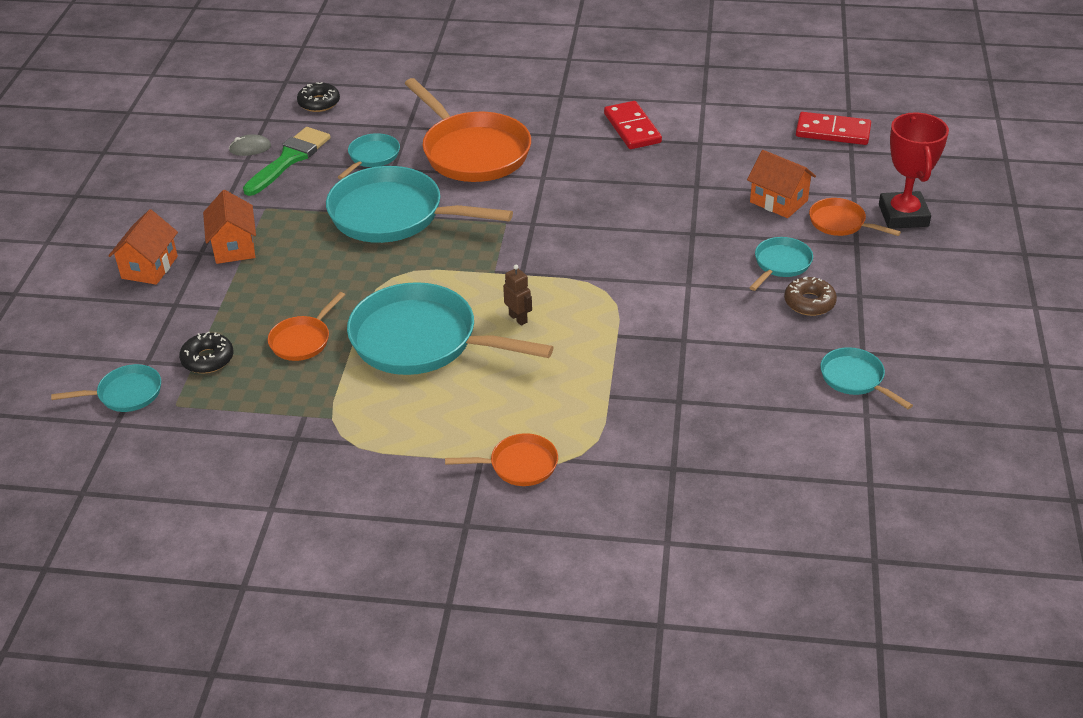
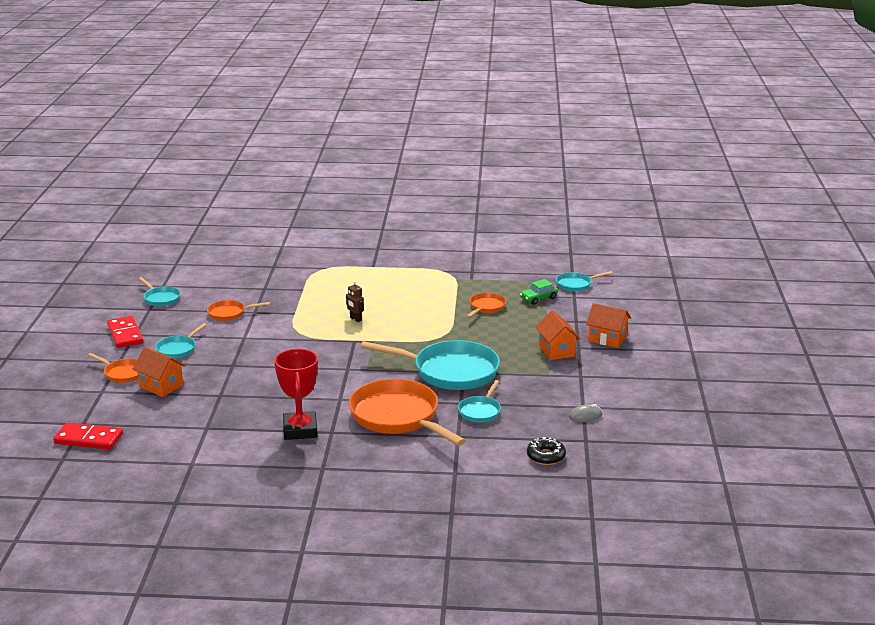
camera: 175 degrees right, 15 degrees down
orange house [108,209,178,285] -> orange house turned 75 degrees counterclockwise [586,303,631,348]
black donut [179,331,234,374] -> green car [520,279,558,305]
green brush [243,127,331,196] -> none
turquoise pan [347,282,553,375] -> none
orange pan [445,433,558,486] -> orange pan moved to [207,300,270,321]
red domino [604,101,662,149] -> red domino moved to [107,316,143,348]
brown donut [784,277,837,316] -> none
red trophy [879,113,949,229] -> red trophy moved to [274,349,318,440]

